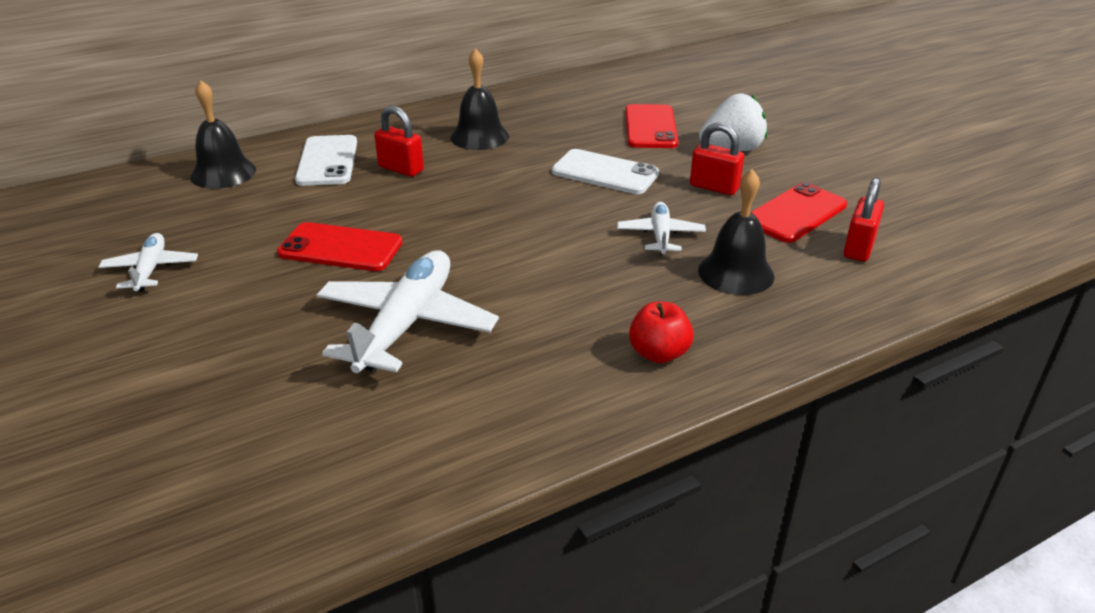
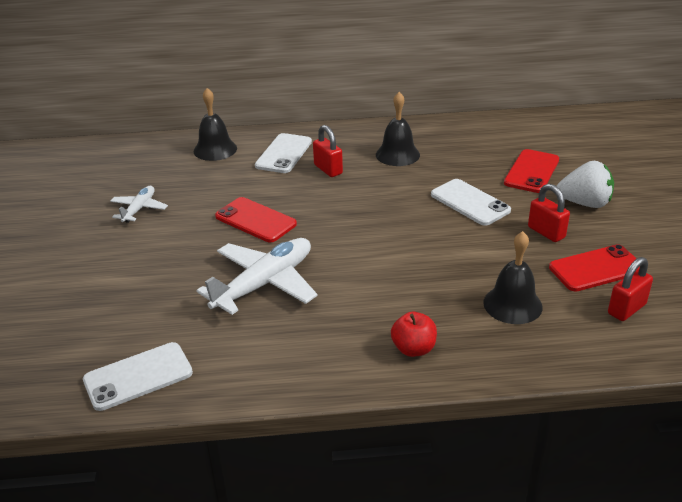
camera: 25 degrees right, 0 degrees up
white plane [617,202,706,255] -> none
none -> white phone [83,342,193,411]

